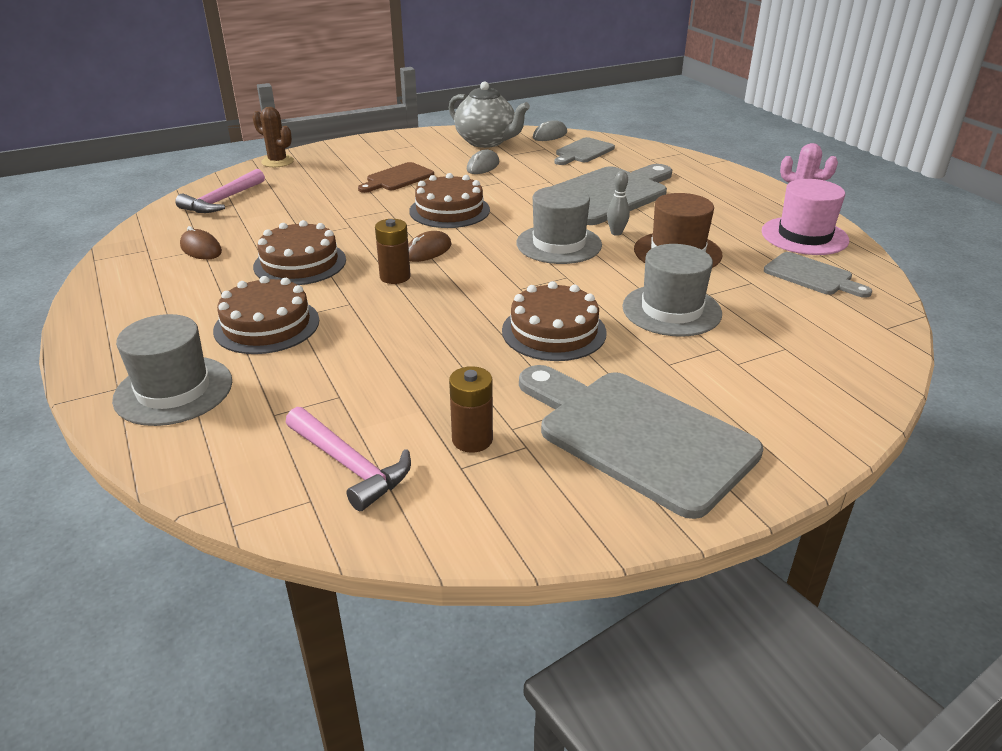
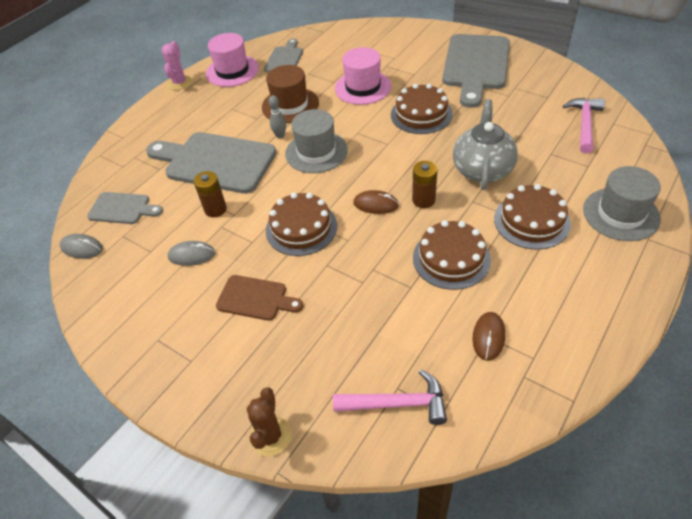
camera: 115 degrees left, 15 degrees up
grey teapot [449,81,530,148] -> grey teapot moved to [453,99,518,190]
brown battery [449,366,493,453] -> brown battery moved to [194,171,227,217]
grey hat [622,244,722,337] -> pink hat [335,47,391,105]

